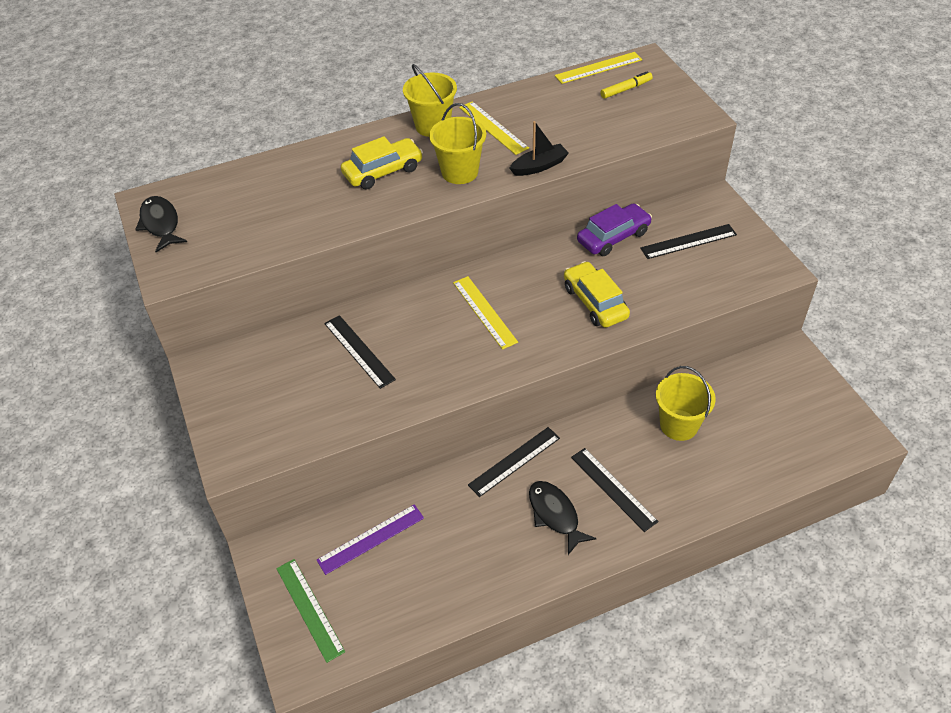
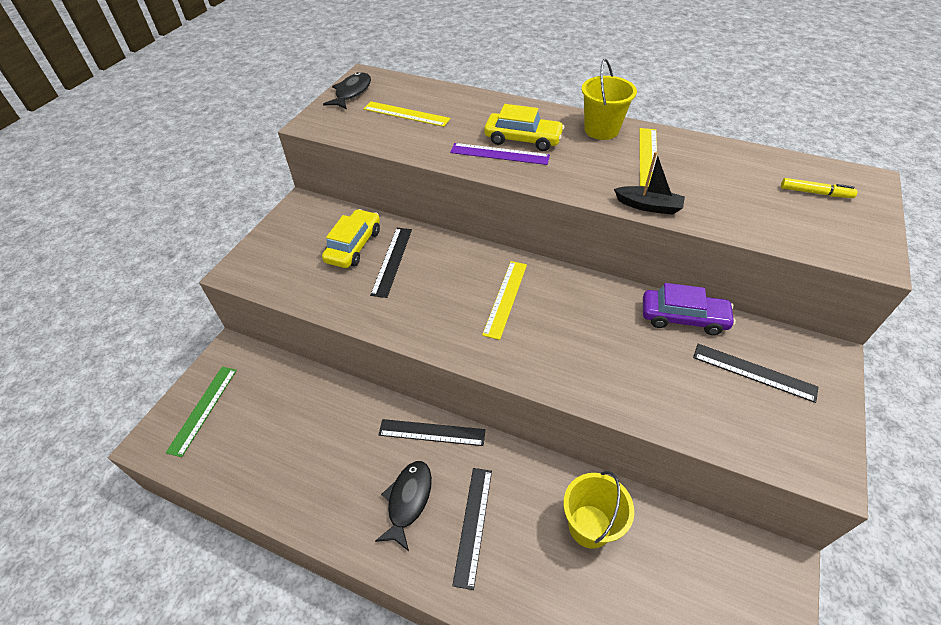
camera: 45 degrees right, 0 degrees up
purple ruler [317,504,424,575] -> purple ruler moved to [450,143,550,165]
yellow bucket [429,103,486,184] -> none
yellow ruler [554,52,642,84] -> yellow ruler moved to [363,101,450,127]
yellow car [564,261,630,328] -> yellow car moved to [322,209,380,268]

